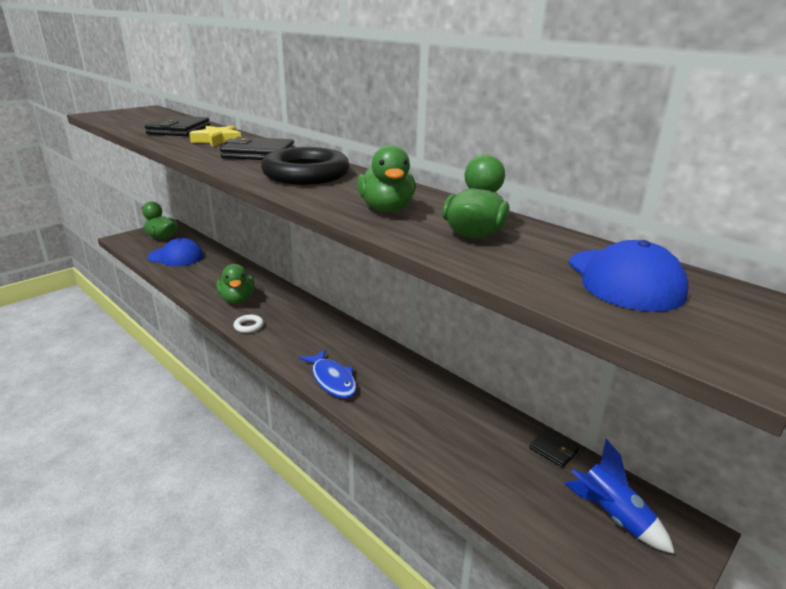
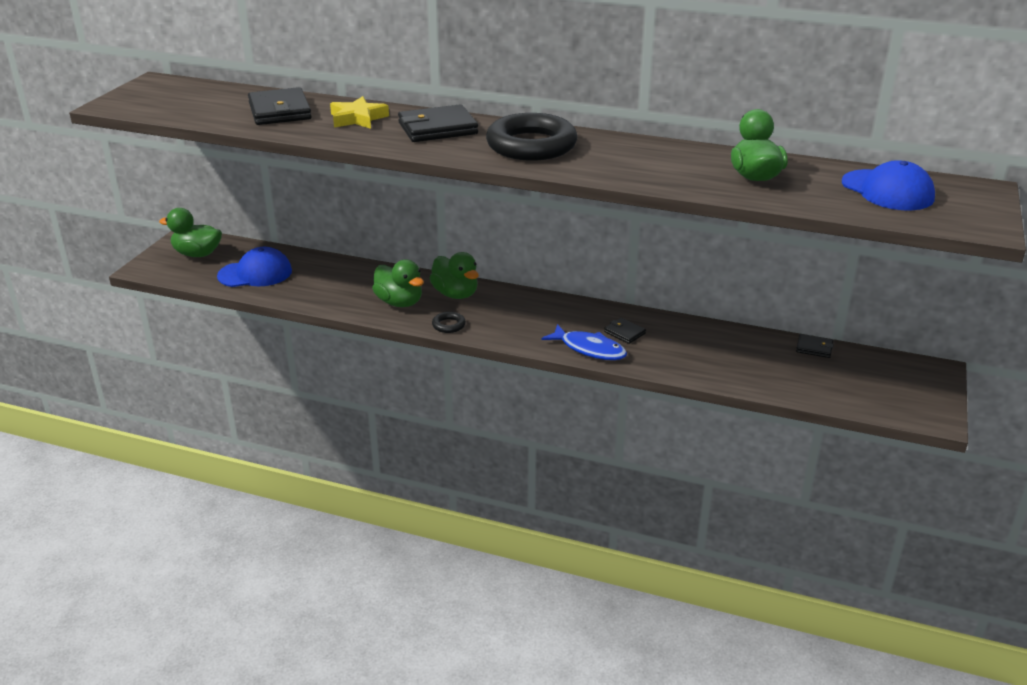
camera: 25 degrees left, 5 degrees up
white ring [233,315,264,333] -> black ring [432,312,466,333]
green duck [357,145,415,212] -> green duck moved to [430,252,479,299]
blue rocket [564,439,675,554] -> none
none -> black wallet [604,318,646,344]

